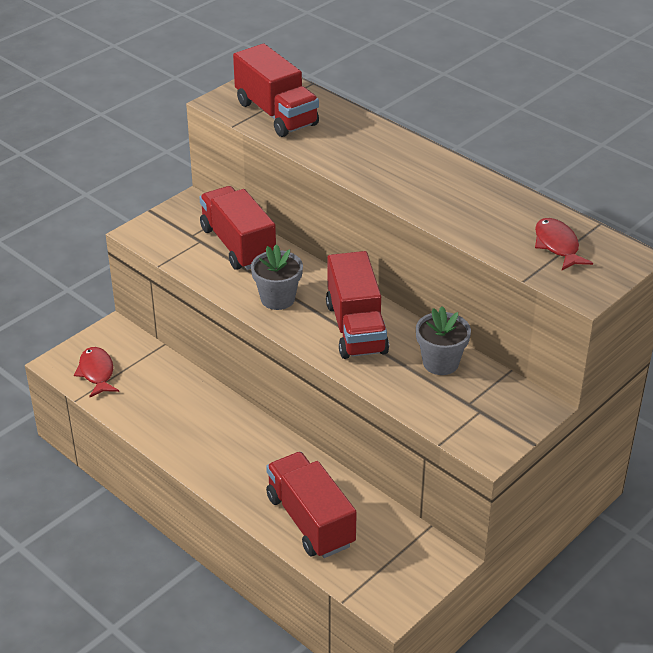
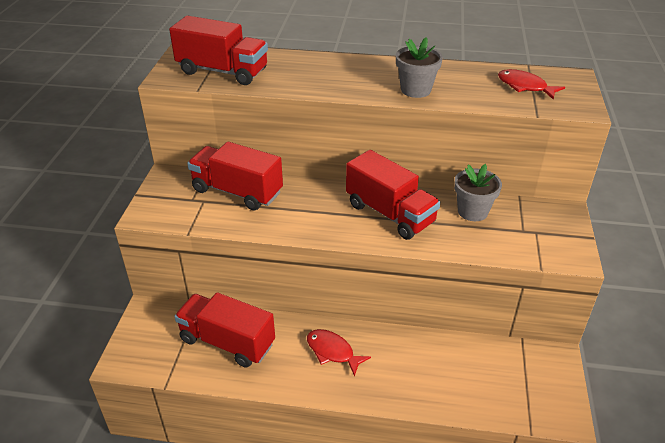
camera: 35 degrees left, 0 degrees up
red fish [74,347,119,398] -> red fish moved to [307,329,371,377]
grey flower pot [251,244,303,310] -> grey flower pot moved to [396,37,443,98]
red truck [266,452,357,558] -> red truck moved to [174,292,275,368]

